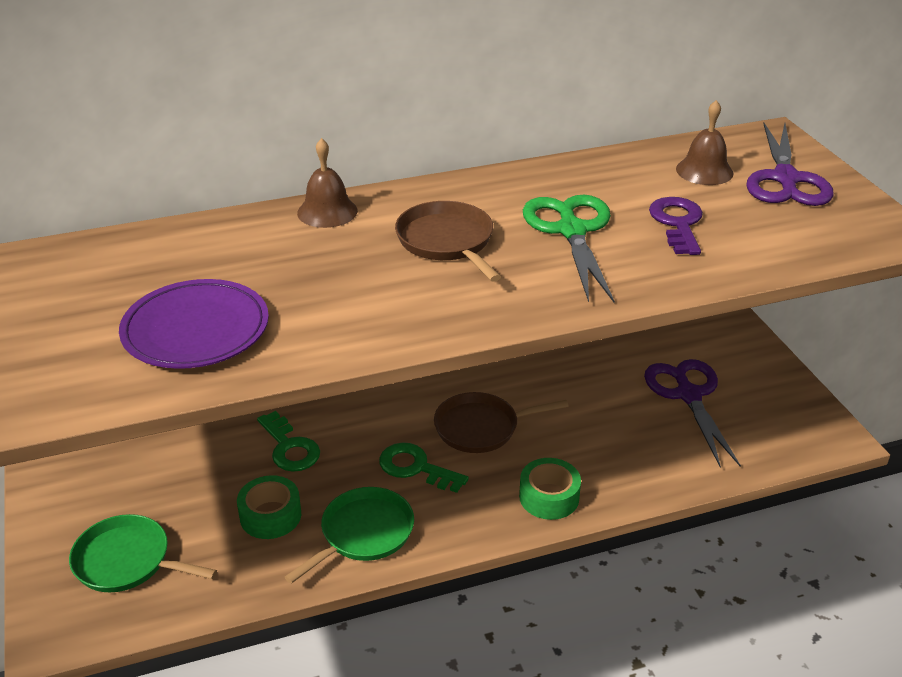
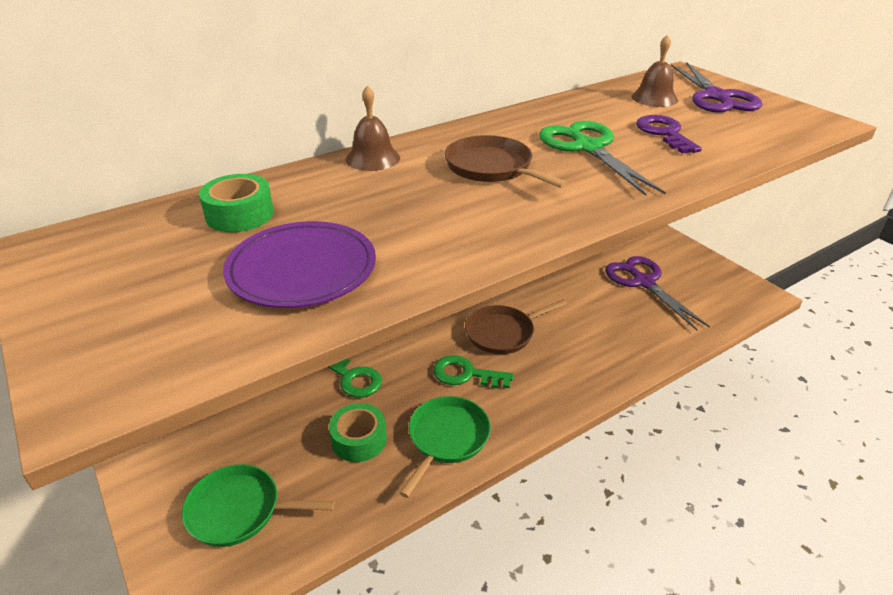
camera: 15 degrees left, 0 degrees up
green tape [519,458,581,520] -> green tape moved to [199,174,274,232]

